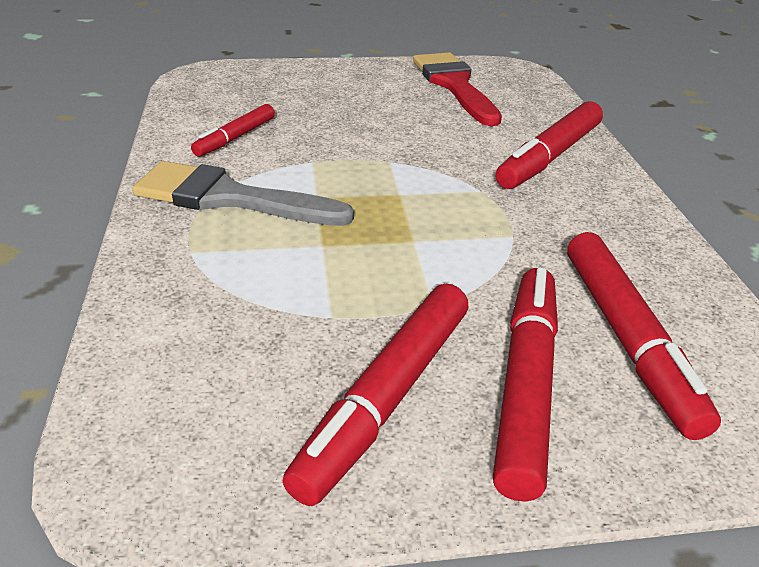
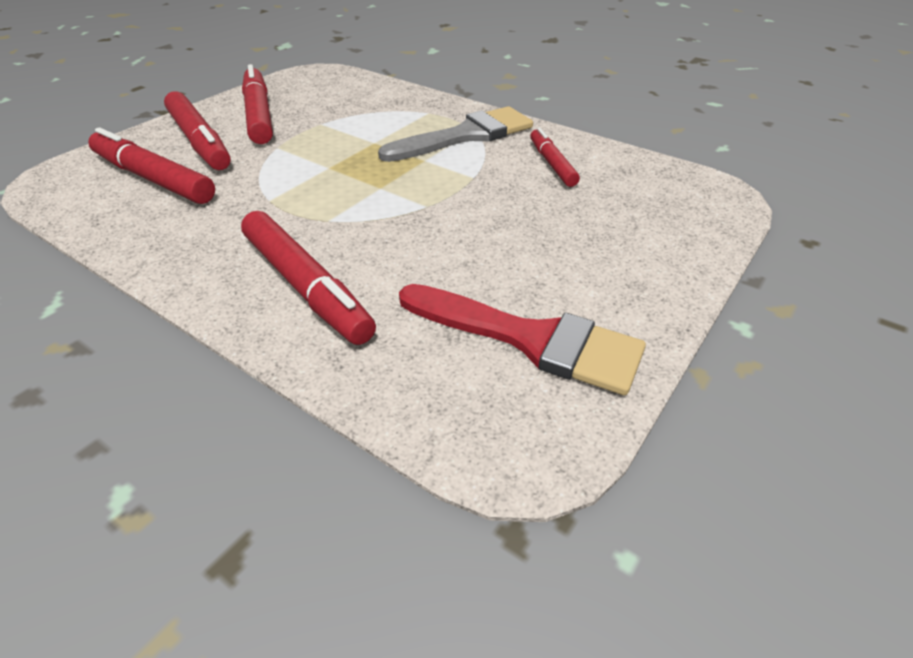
camera: 135 degrees right, 5 degrees up
red marker [496,101,603,189] -> red marker turned 150 degrees clockwise [241,211,376,345]

